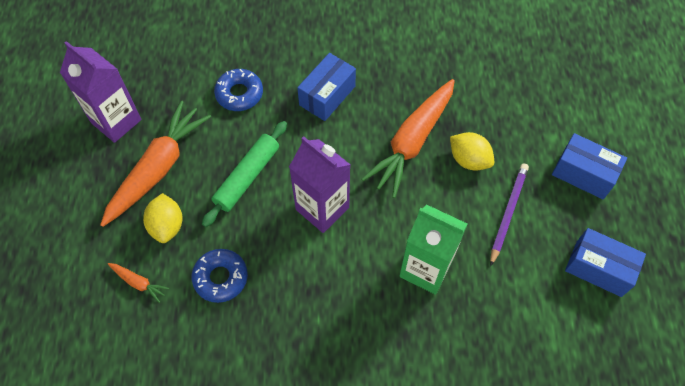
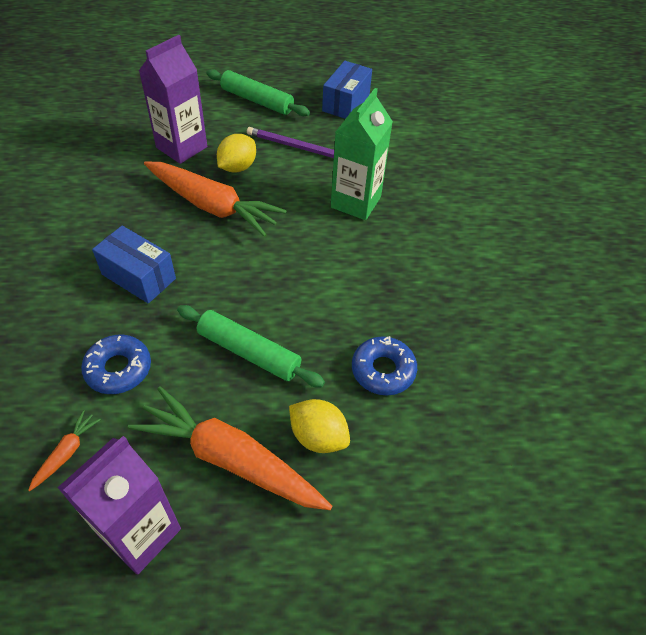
camera: 95 degrees left, 10 degrees down
orange carrot [108,263,169,303] -> orange carrot moved to [28,410,101,491]
yellow lemon [143,193,183,243] -> yellow lemon turned 45 degrees clockwise [289,399,350,453]
purple carton [289,136,350,233] -> purple carton moved to [139,35,207,164]
blue box [552,133,627,199] -> green rolling pin [206,69,310,116]

